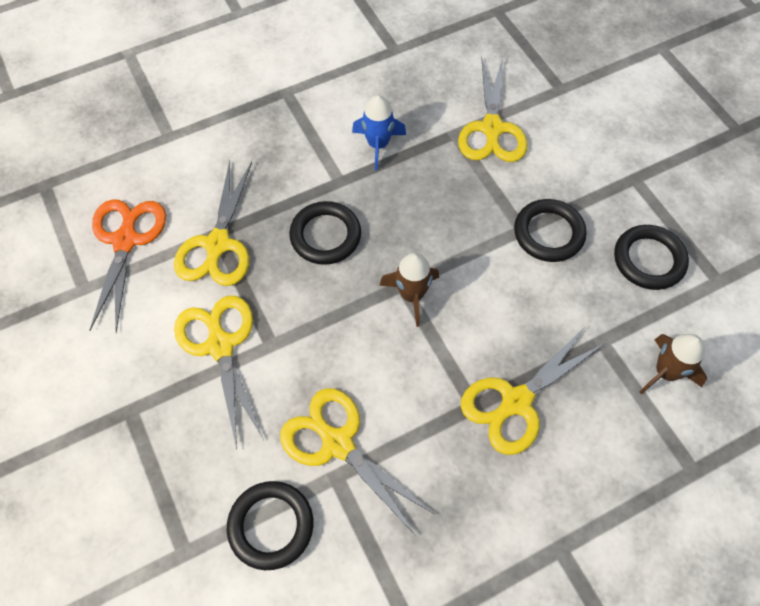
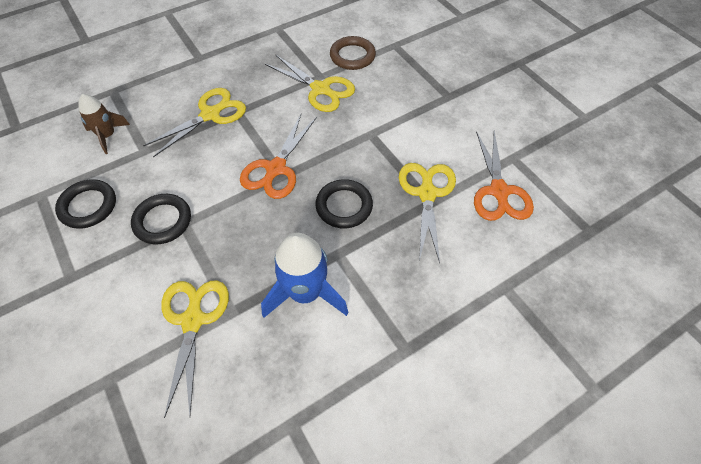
camera: 175 degrees right, 5 degrees down
yellow scissors [174,296,264,449] -> none
black ring [227,481,313,570] -> brown ring [330,36,376,70]
blue rocket [352,95,406,170] -> blue rocket [261,233,349,318], size x1.61
brown rocket [379,253,439,327] -> orange scissors [240,114,317,199]

